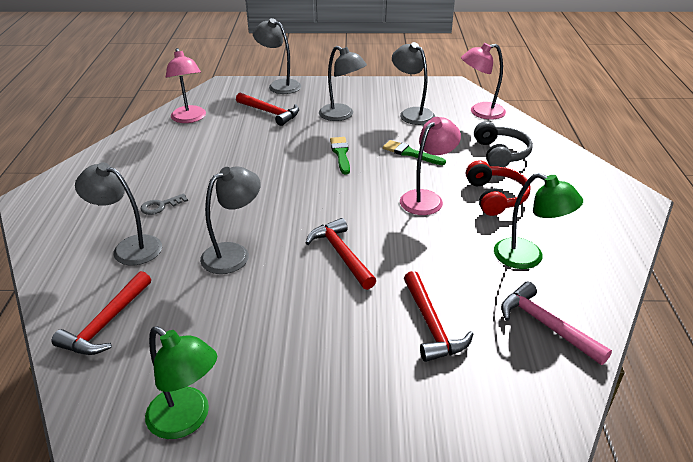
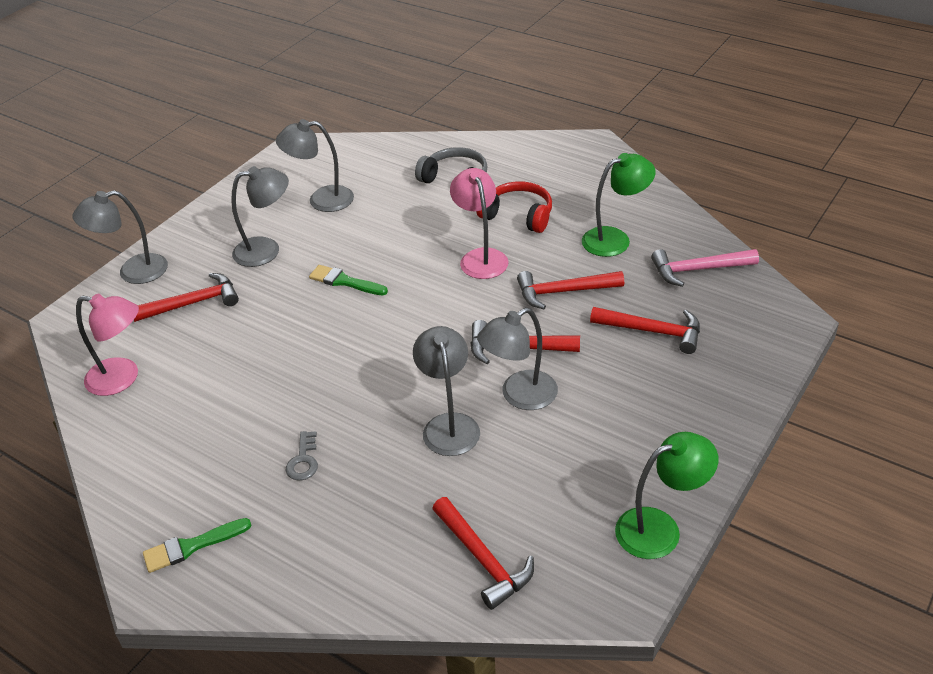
camera: 55 degrees left, 5 degrees up
grey lamp [75,162,162,265] -> grey lamp moved to [477,308,558,410]
green brush [383,140,446,165] -> green brush moved to [143,518,251,573]
pink lamp [461,43,506,120] -> none
none -> red hammer [517,271,624,309]

